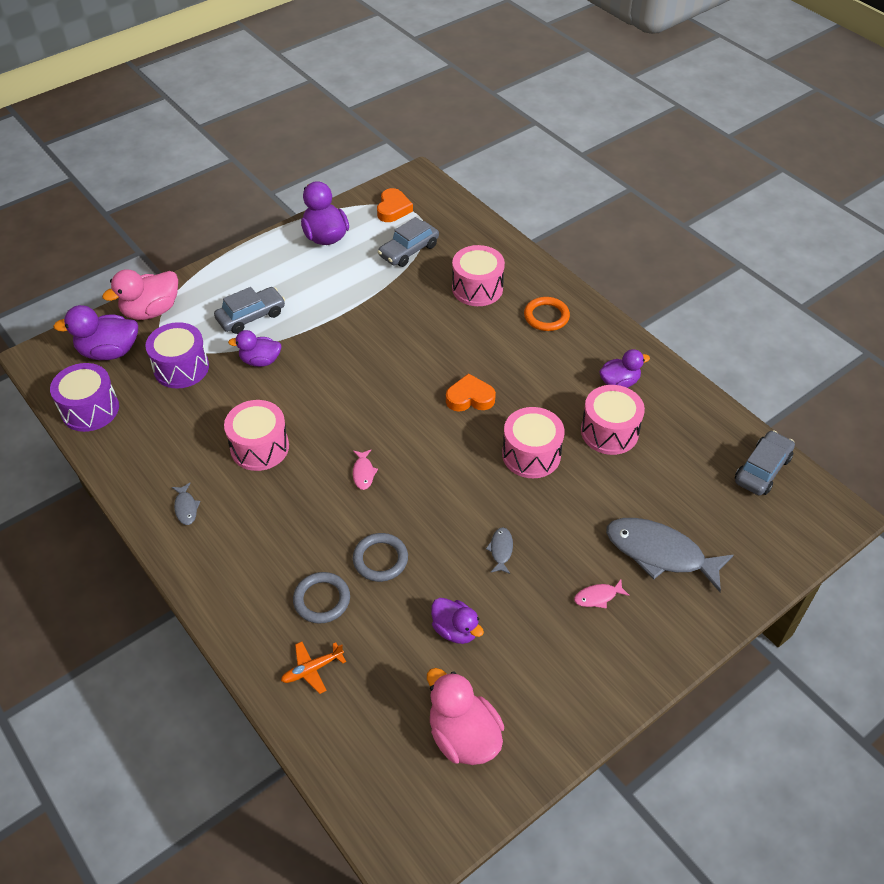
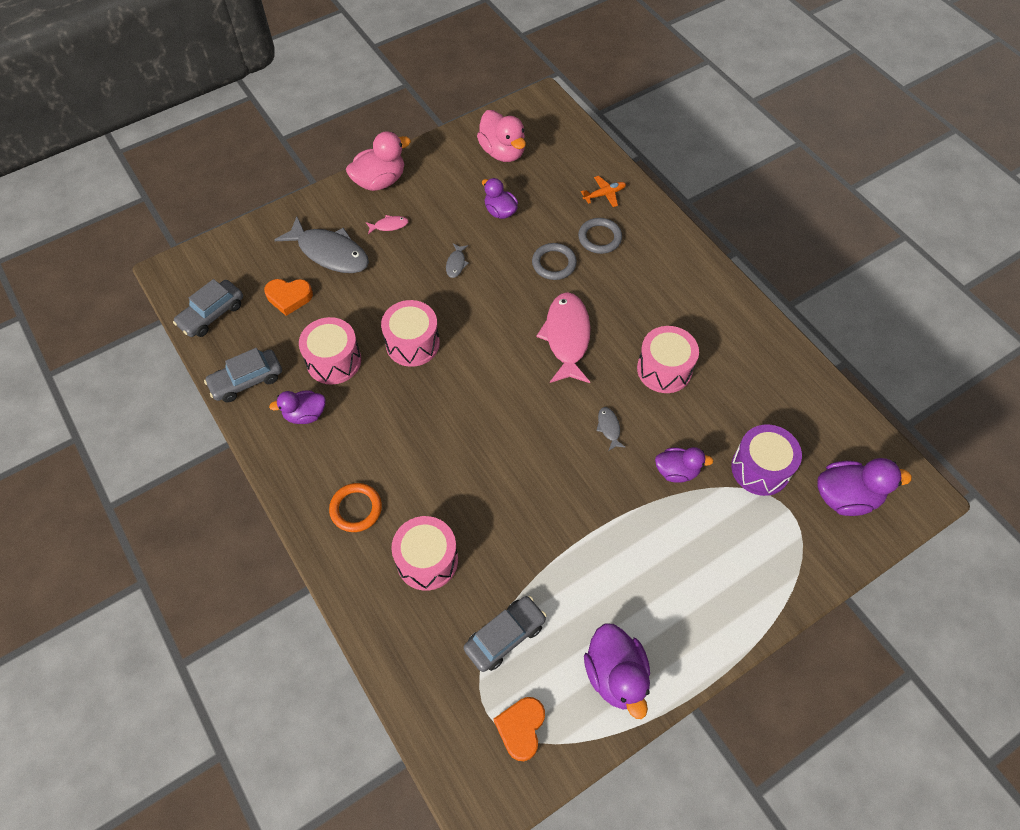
camera: 175 degrees left, 10 degrees up
purple drum [50,363,119,432] -> none
pink duck [102,269,178,320] -> pink duck moved to [346,131,411,191]
grey fish [172,483,201,525] -> grey fish moved to [596,407,626,451]
grey car [214,287,285,334] -> grey car moved to [204,348,282,402]
pink fish [353,450,378,490] -> pink fish [536,292,591,383], size x2.33
orange heart [446,373,496,412] -> orange heart moved to [264,279,313,316]

